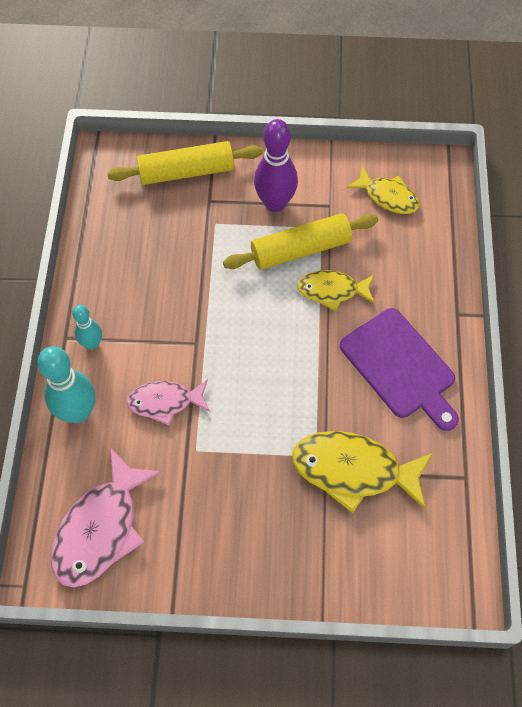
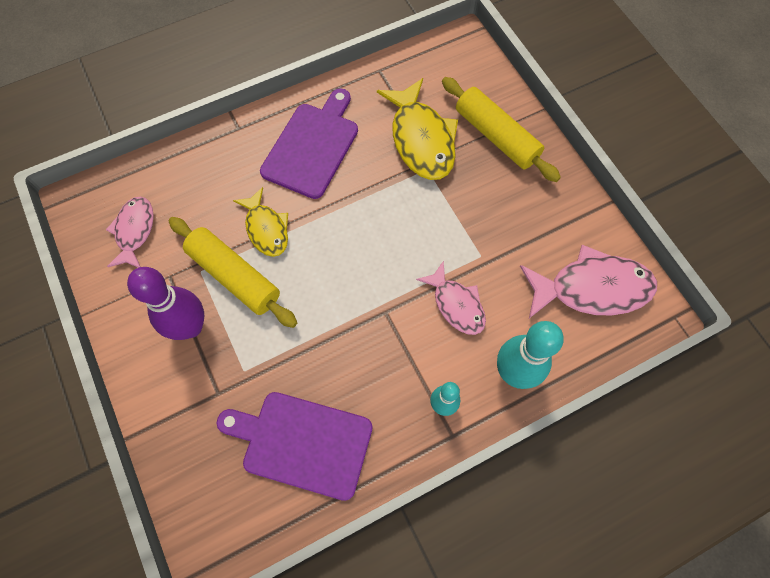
camera: 120 degrees left, 5 degrees up
yellow rolling pin [107,141,263,185] -> yellow rolling pin moved to [442,77,561,182]
yellow fish [347,166,420,214] -> pink fish [106,196,154,268]
none -> purple cutting board [216,392,373,501]

